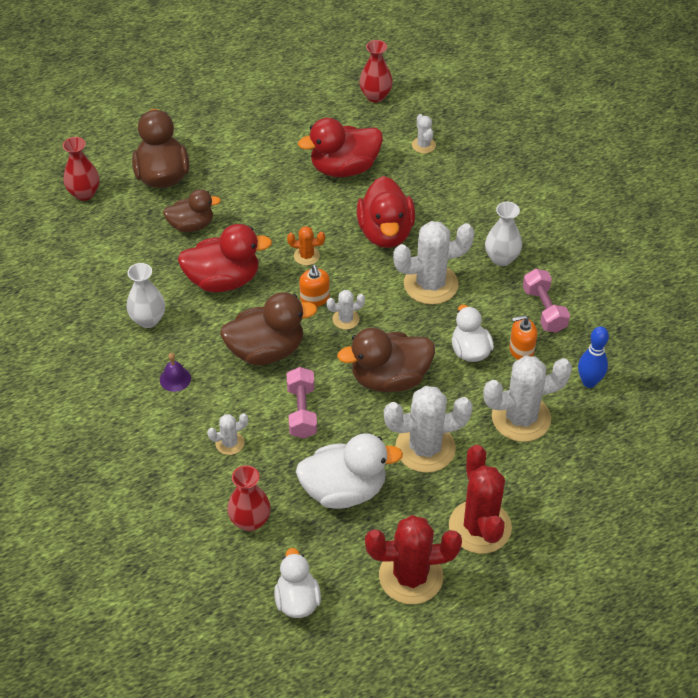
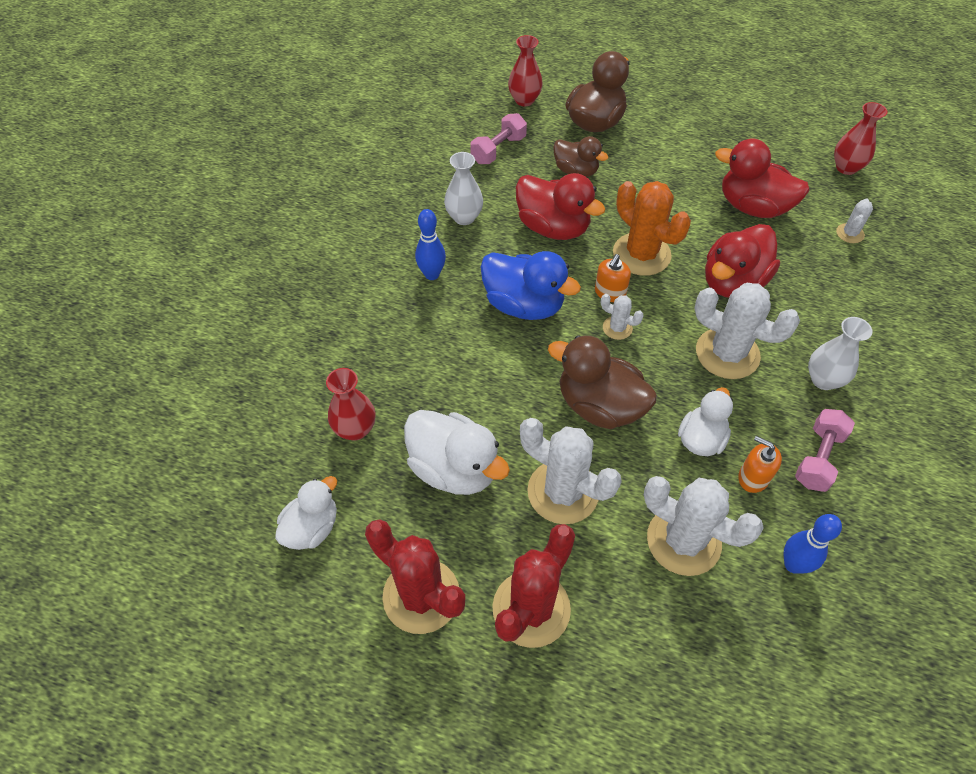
camera: 45 degrees right, 5 degrees up
purple bell [160,353,191,392] -> blue bowling pin [415,209,446,280]
white cactus [207,413,248,455] -> none
brown duck [220,292,317,365] -> blue duck [480,251,581,320]
pink dumbbell [286,367,317,439] -> pink dumbbell moved to [470,113,527,164]
orange cactus [287,226,325,265] -> orange cactus [613,181,691,276], size x2.08

